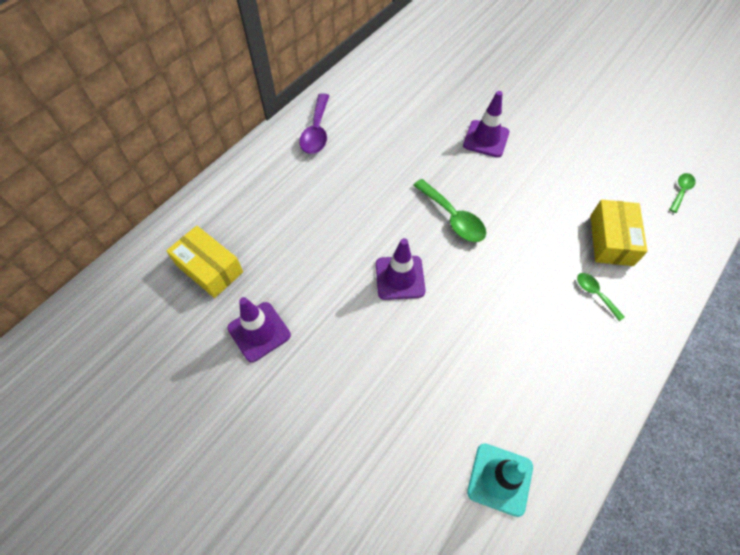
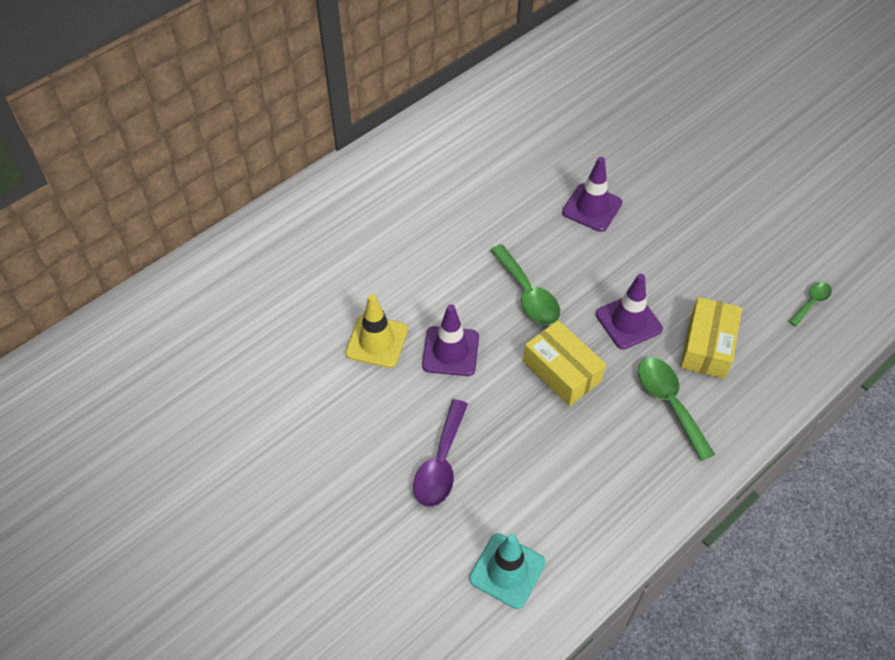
camera: 10 degrees right, 5 degrees down
yellow box [166,225,243,298] -> yellow box moved to [523,320,606,406]
purple traffic cone [227,297,291,362] -> purple traffic cone moved to [596,274,663,349]
purple spoon [299,93,329,154] -> purple spoon moved to [413,399,468,507]
green spoon [577,273,625,321] -> green spoon [638,357,715,461], size x1.75
none -> yellow traffic cone [345,294,408,368]

